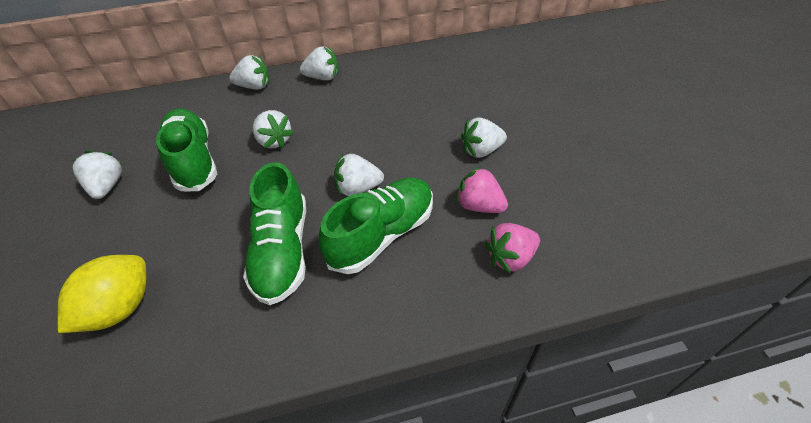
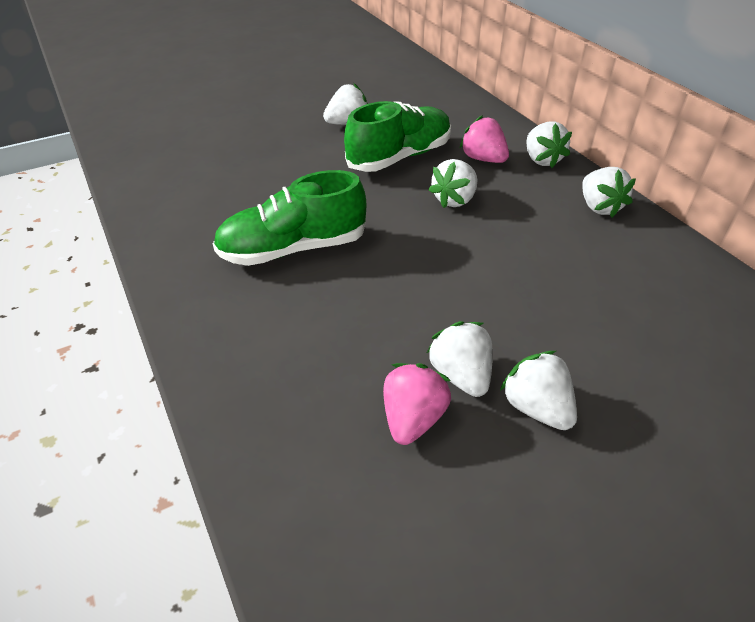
camera: 75 degrees right, 5 degrees down
yellow lemon [58,255,146,333] -> none
green shoe [319,178,433,274] -> none
white strawberry [334,153,384,196] -> white strawberry moved to [427,321,493,397]
pink strawberry [485,223,540,274] -> pink strawberry moved to [460,115,509,163]

